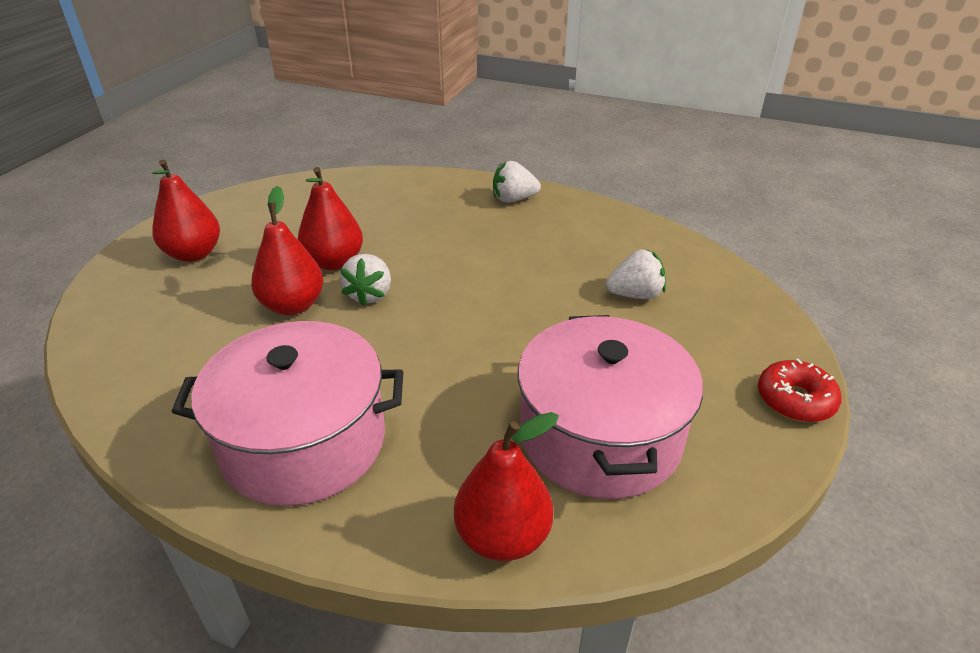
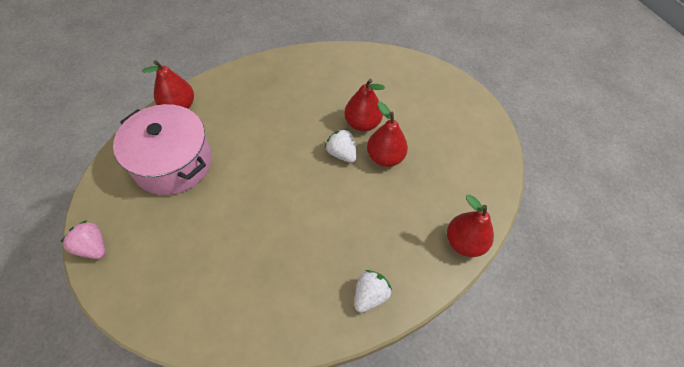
camera: 130 degrees right, 20 degrees up
red pear [152,159,220,262] -> red pear moved to [447,194,494,257]
pink pot [172,321,403,506] -> none
white strawberry [606,249,666,299] -> none
red donut [758,359,841,422] -> pink strawberry [61,220,105,259]

